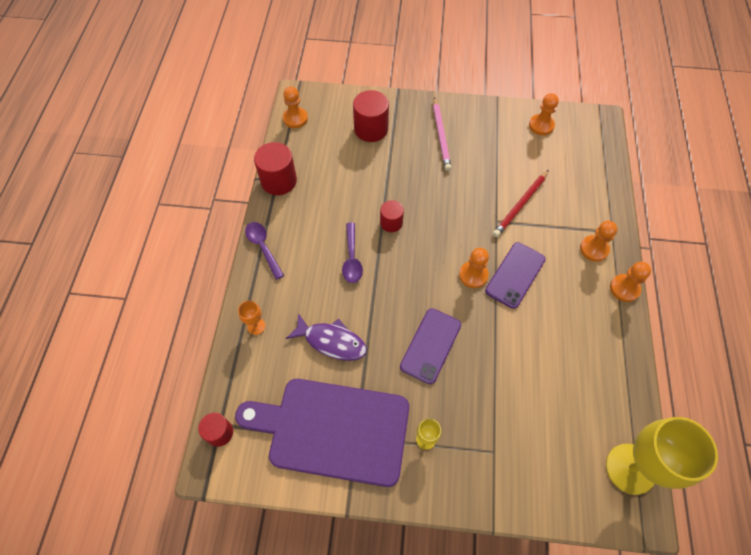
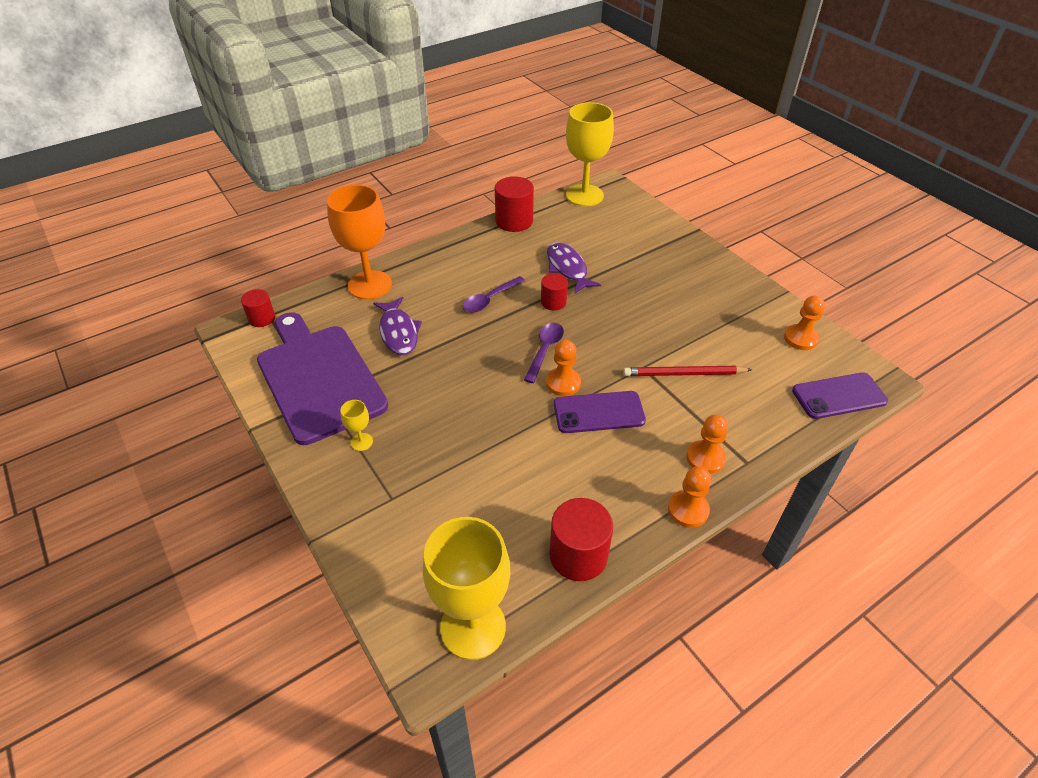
camera: 50 degrees right, 15 degrees down
orange goblet [238,301,265,335] -> orange goblet [327,184,392,299], size x2.41
purple spoon [245,222,284,280] -> purple spoon moved to [524,323,564,383]
orange pawn [283,86,308,128] -> yellow goblet [566,102,614,206]
red cylinder [353,90,389,142] -> red cylinder moved to [549,498,613,581]
purple phone [400,308,461,384] -> purple phone moved to [792,373,888,419]
pink pencil [433,97,451,171] -> none
none -> purple fish [547,242,601,293]

